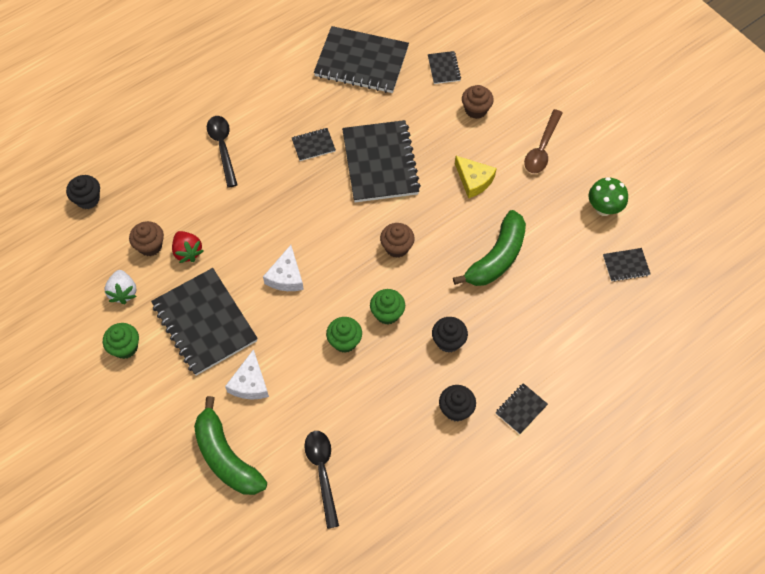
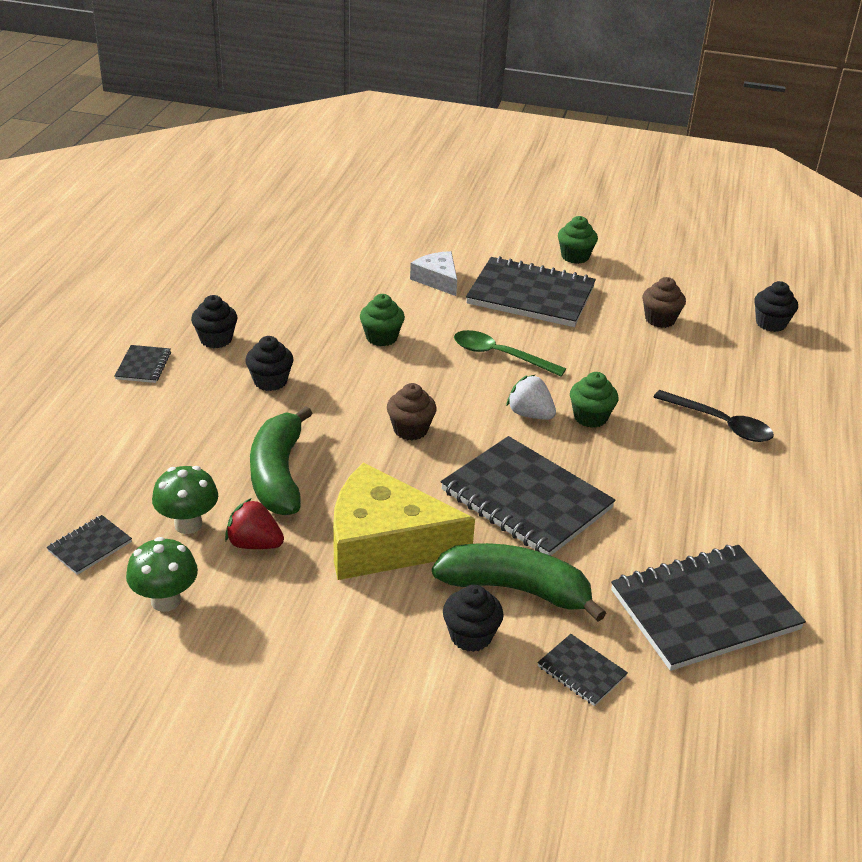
camera: 140 degrees right, 25 degrees down
white strawberry [104,270,137,304] -> white strawberry moved to [506,375,556,420]
red strawberry [172,231,203,263] -> red strawberry moved to [225,498,284,549]
green banana [194,396,267,495] -> green banana moved to [432,543,606,622]
white cheese [263,245,304,291] -> green spoon [454,330,566,376]
black notebook [292,128,336,161] -> none
black spoon [304,431,339,529] -> none
green cupcake [370,289,405,325] -> green cupcake moved to [570,372,618,428]
yellow cheese [455,156,497,198] -> yellow cheese [333,463,475,580], size x1.90
brown cupcake [462,85,494,119] -> black cupcake [443,585,504,652]
brown spoon [524,109,563,174] -> none
none -> green mushroom [152,466,218,534]

